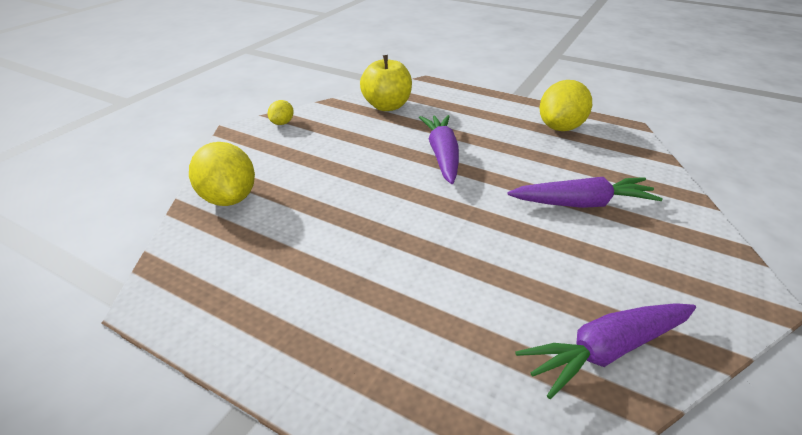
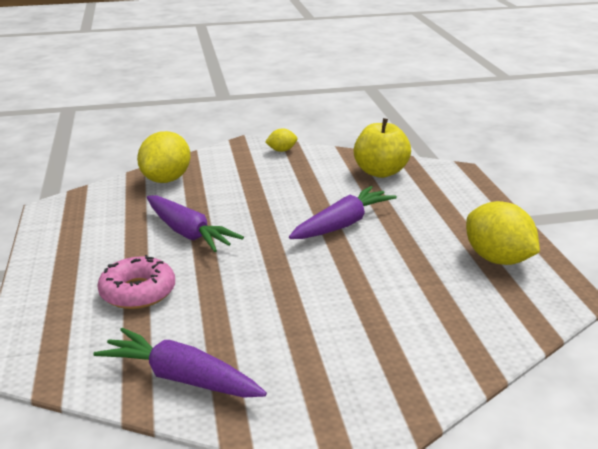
camera: 50 degrees right, 10 degrees down
purple carrot [508,177,663,208] -> purple carrot moved to [147,195,244,252]
yellow lemon [540,80,592,131] -> yellow lemon turned 60 degrees clockwise [466,201,540,265]
none -> pink donut [97,255,175,309]

